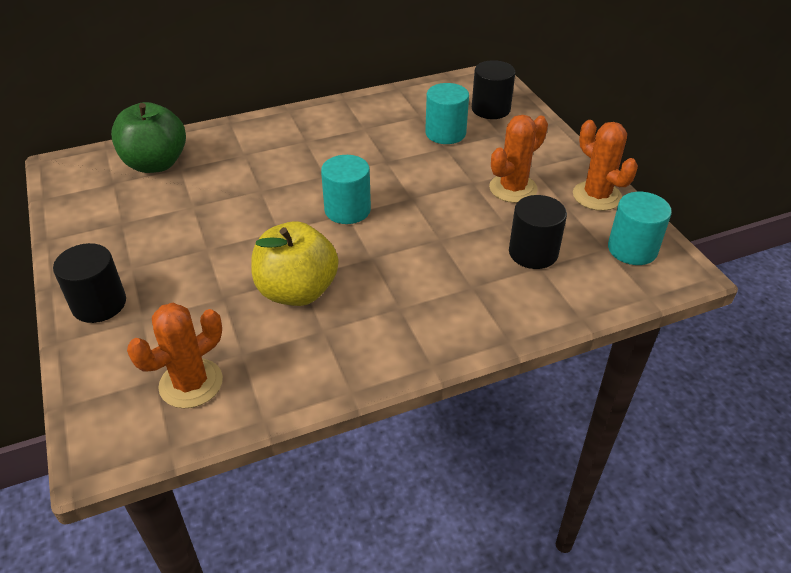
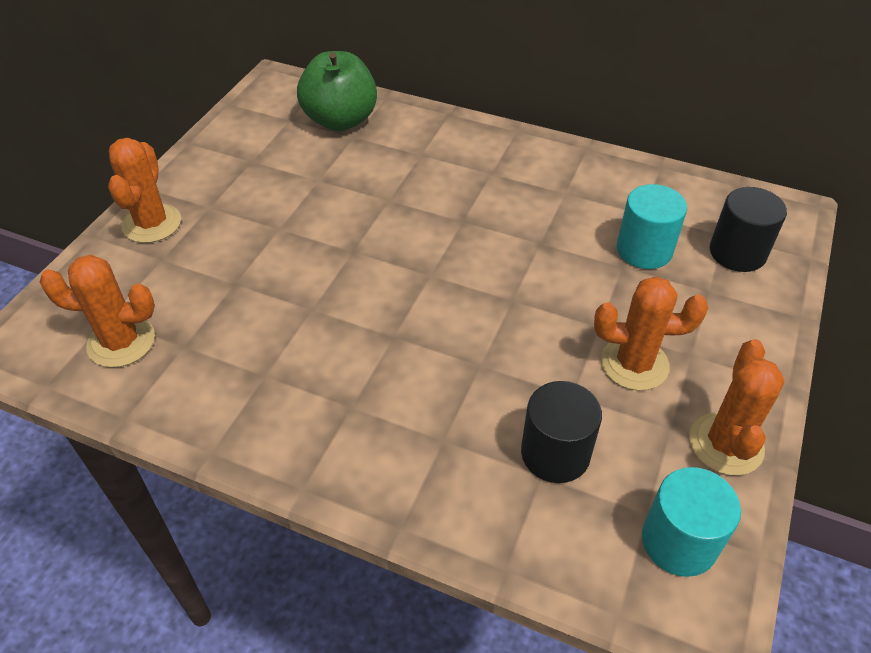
camera: 45 degrees right, 5 degrees up
black cylinder [53,243,126,323] -> orange cactus [108,138,181,243]
yellow apple [251,221,338,306] -> none
turquoise cylinder [321,155,371,224] -> none

